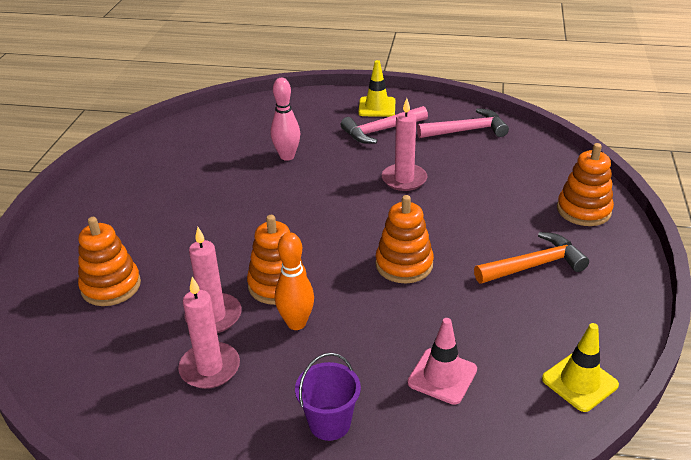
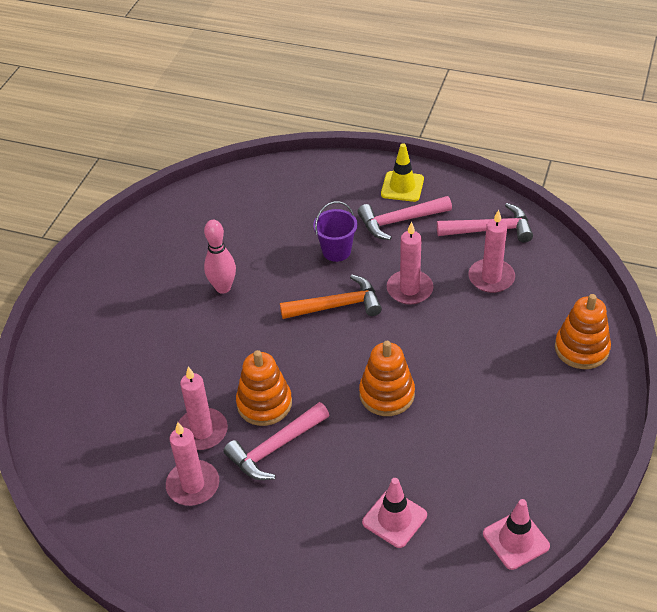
camera: 10 degrees right, 10 degrees up
orange stacking toy [78,217,141,306] -> none
pink bowling pin [271,78,300,161] -> pink bowling pin moved to [204,220,236,294]
orange bowling pin [275,232,314,330] -> pink hammer [223,402,329,480]
purple bucket [295,353,361,441] -> purple bucket moved to [313,201,358,262]
orange hammer [474,232,589,284] -> orange hammer moved to [280,275,382,319]
yellow traffic cone [542,323,619,412] -> pink traffic cone [483,499,550,570]
none -> pink candle [468,210,515,293]

